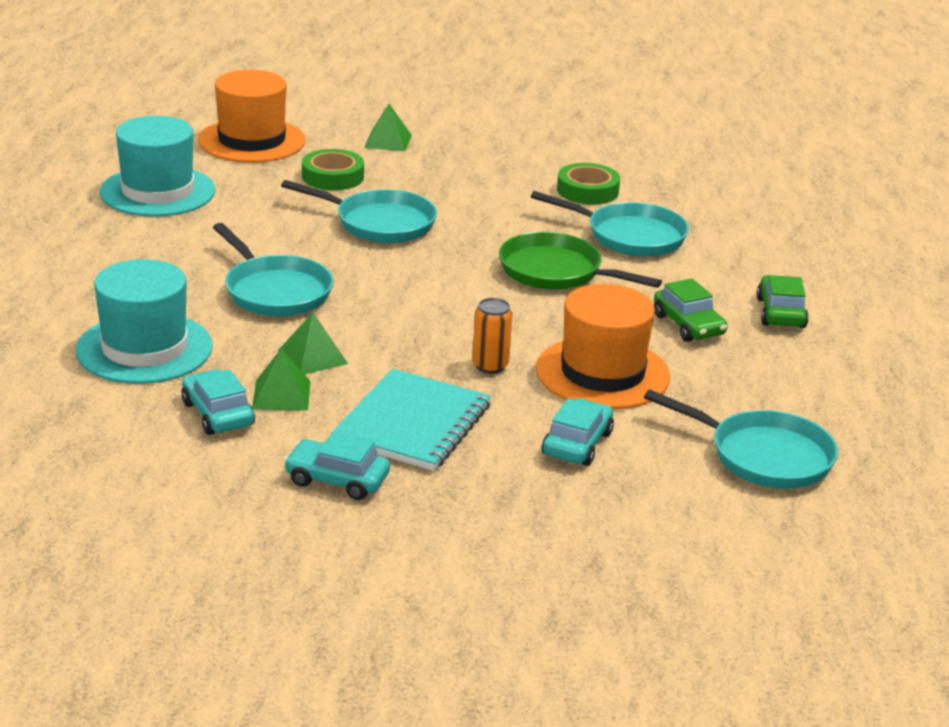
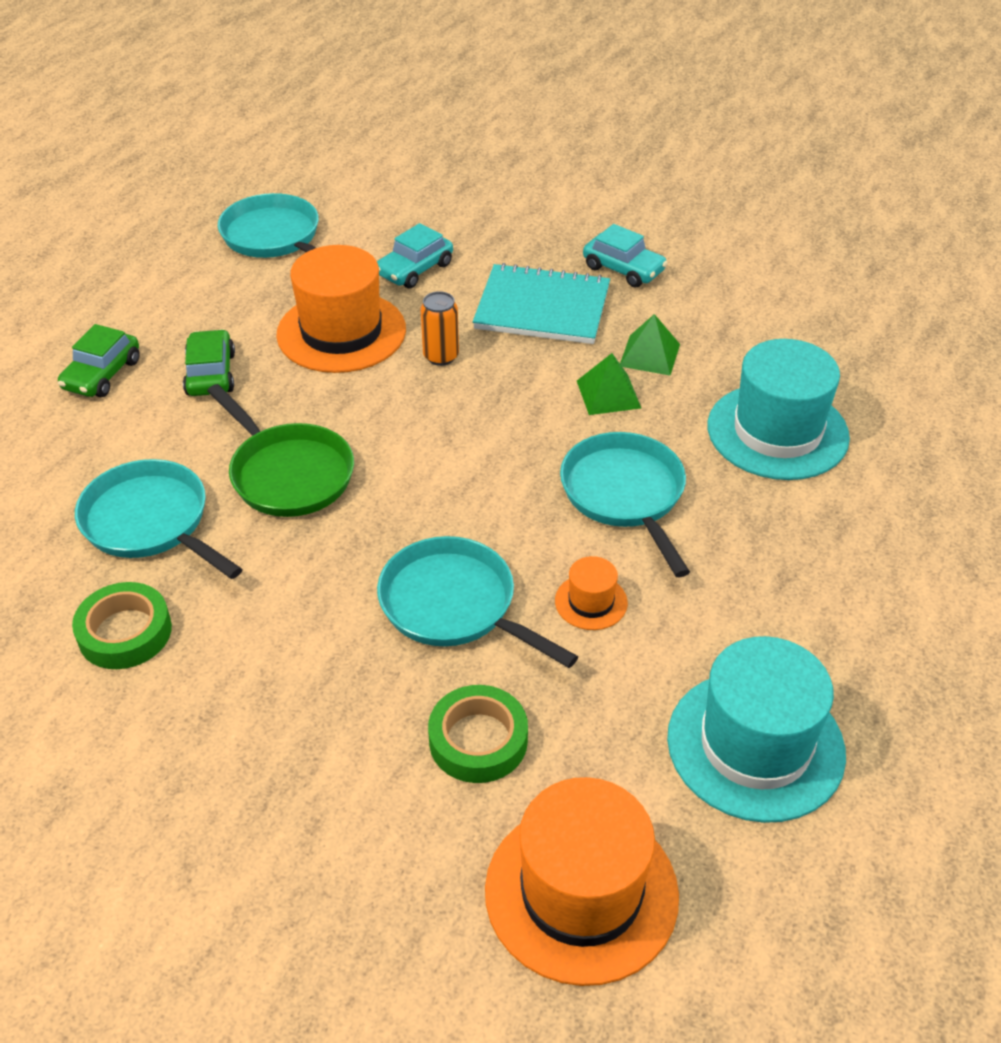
camera: 160 degrees left, 15 degrees up
turquoise car [181,369,255,435] -> none
turquoise notebook [331,369,491,471] -> turquoise notebook turned 60 degrees clockwise [473,263,610,344]
green pyramid [364,104,412,152] -> none
none -> orange hat [555,556,628,630]

